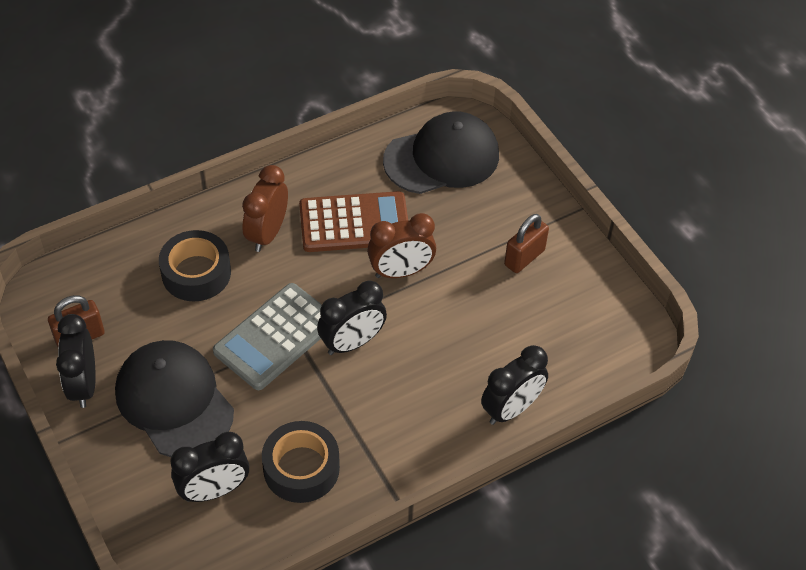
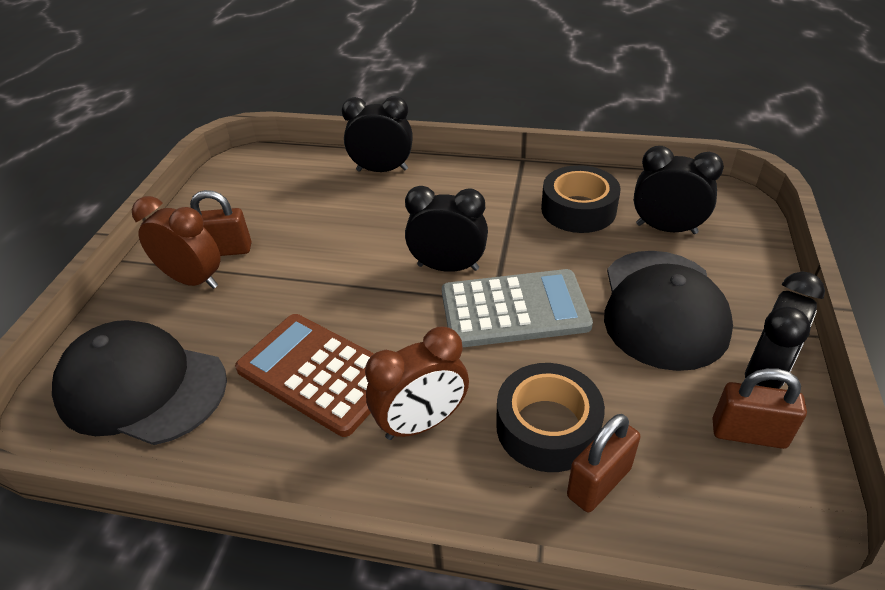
camera: 135 degrees left, 10 degrees down
brown clock [367,213,436,278] -> brown clock moved to [132,196,221,289]
none -> brown padlock [567,414,640,512]

